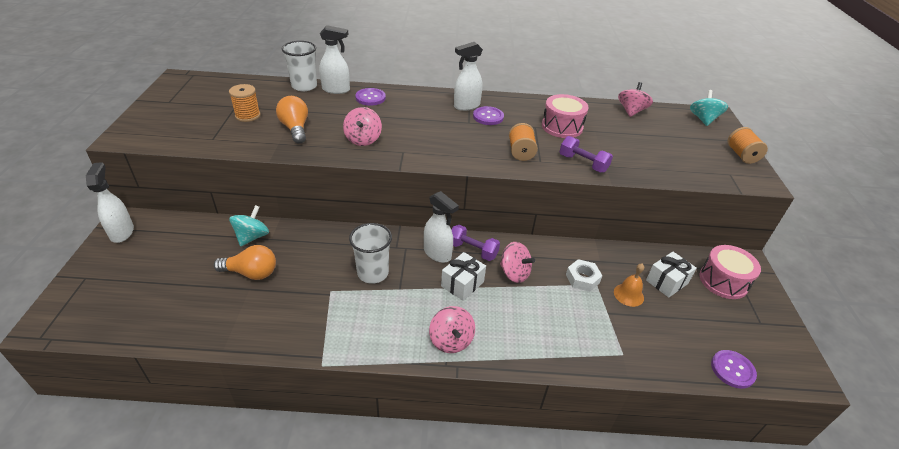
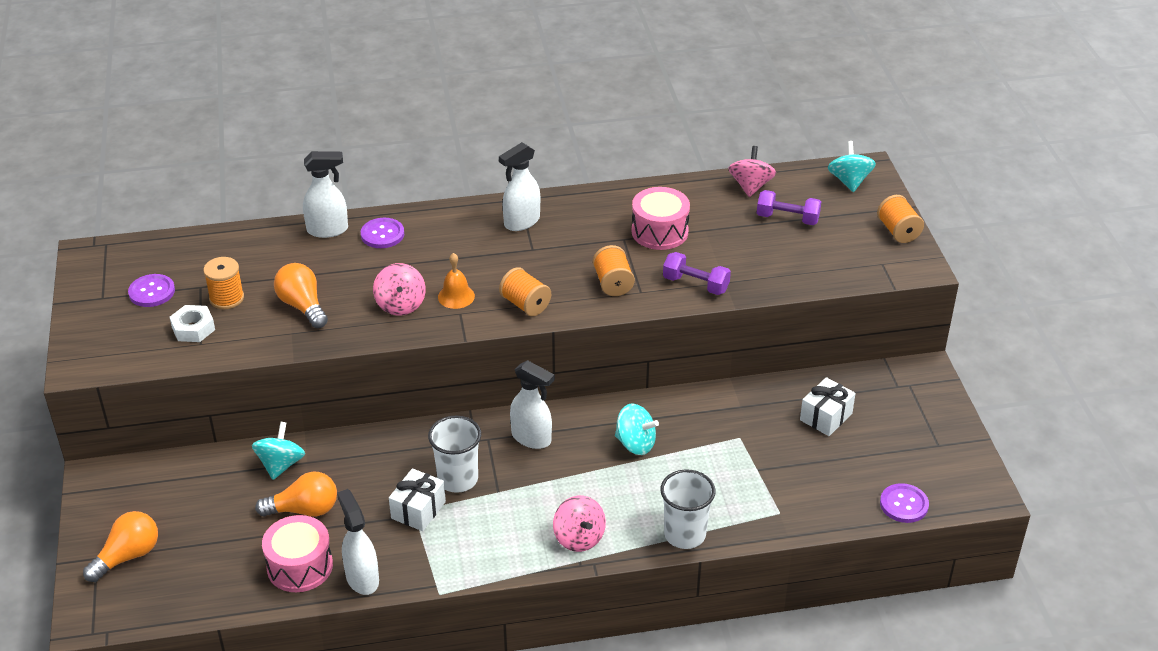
camera: 10 degrees left, 0 degrees up
white spray bottle [86,162,134,243] -> white spray bottle moved to [337,489,379,595]
white cup [282,41,317,91] -> white cup moved to [660,469,715,549]
white gift [441,252,486,301] -> white gift moved to [389,468,446,531]
purple dumbbell [451,225,500,261] -> purple dumbbell moved to [757,190,821,225]
purple button [473,106,504,125] -> purple button moved to [128,274,175,307]
pink spinning top [500,242,535,283] -> turquoise spinning top [615,403,659,455]
white nut [566,259,603,292] -> white nut moved to [170,305,215,342]
orange bell [614,263,644,307] -> orange bell moved to [438,253,475,309]
pink drum [699,245,761,299] -> pink drum moved to [262,515,333,592]
none -> orange light bulb [83,511,158,582]
none -> orange spool [499,267,551,316]

